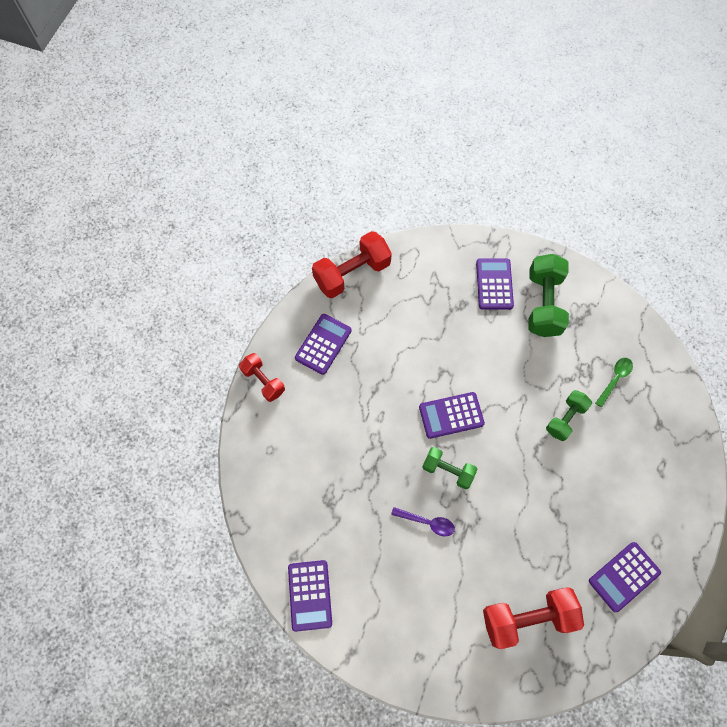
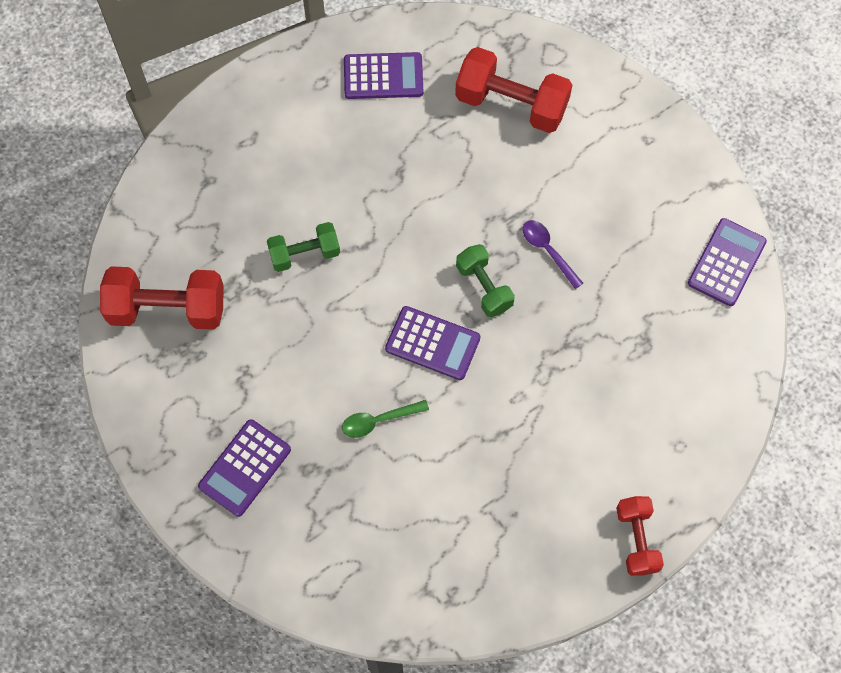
camera: 145 degrees left, 0 degrees up
purple calculator [295,314,352,375] -> none
red dumbbell [312,231,392,298] -> red dumbbell moved to [100,266,224,330]
green dumbbell [528,254,569,337] -> none
green spoon [595,358,633,408] -> green spoon moved to [342,400,429,438]

